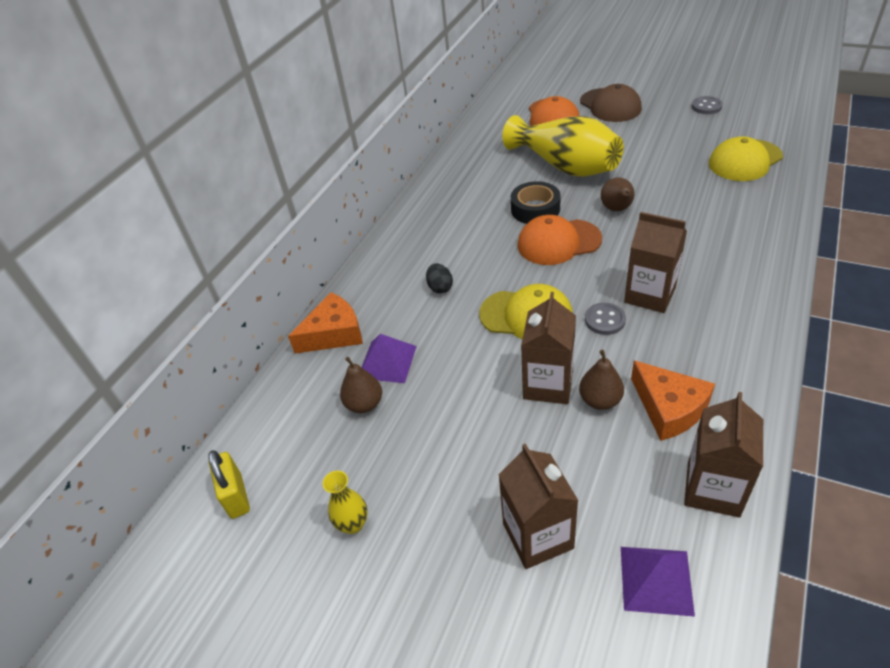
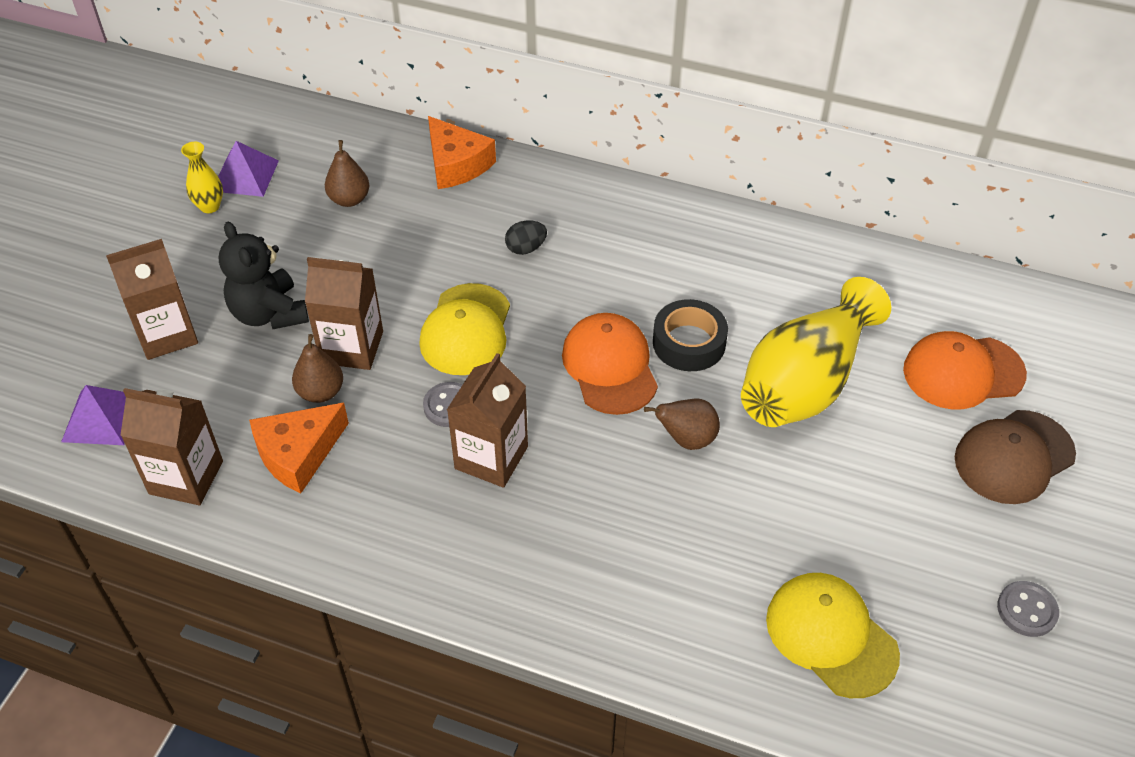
camera: 80 degrees right, 5 degrees up
yellow padlock [208,450,250,519] -> none
purple pyramid [361,334,417,383] -> purple pyramid moved to [218,141,279,197]
none -> black teddy bear [218,222,309,329]

